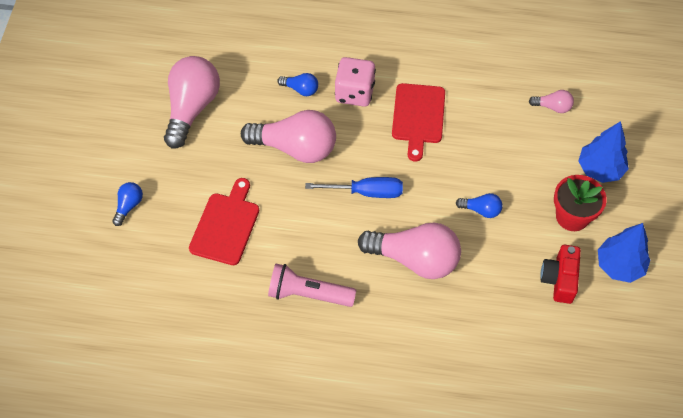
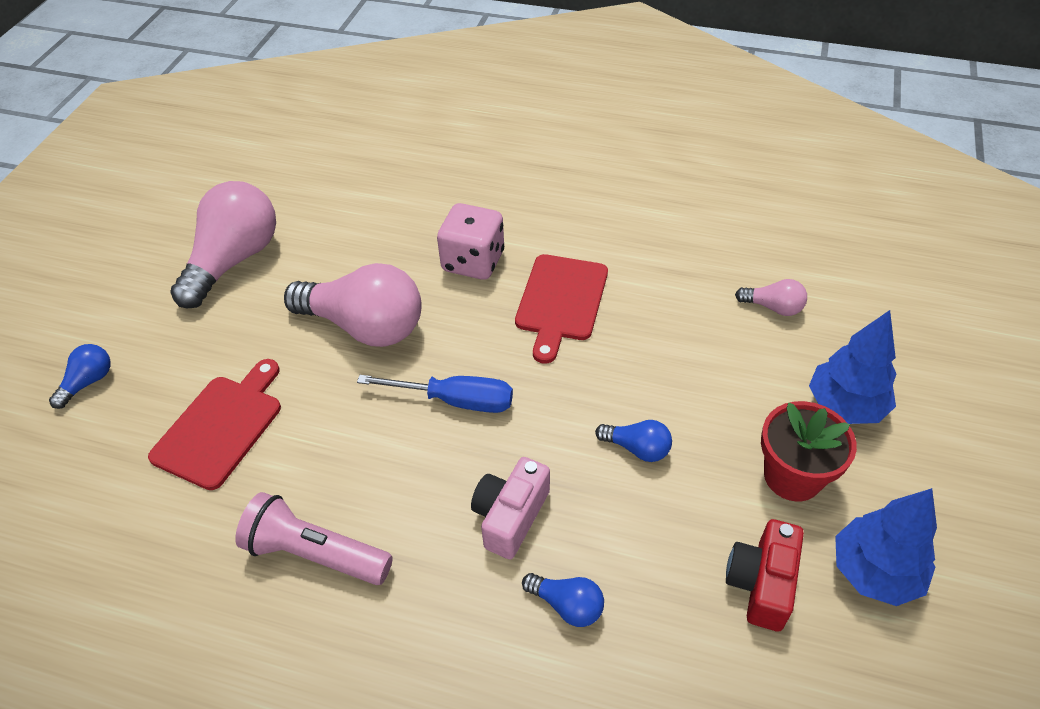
camera: 10 degrees right, 10 degrees down
blue light bulb [277,73,318,96] -> blue light bulb moved to [522,573,604,627]
pink light bulb [358,223,461,279] -> pink camera [471,457,550,559]

